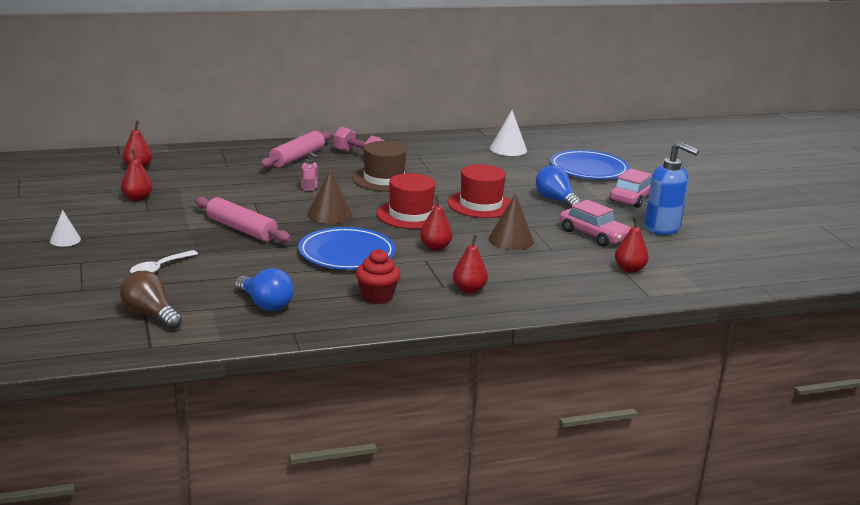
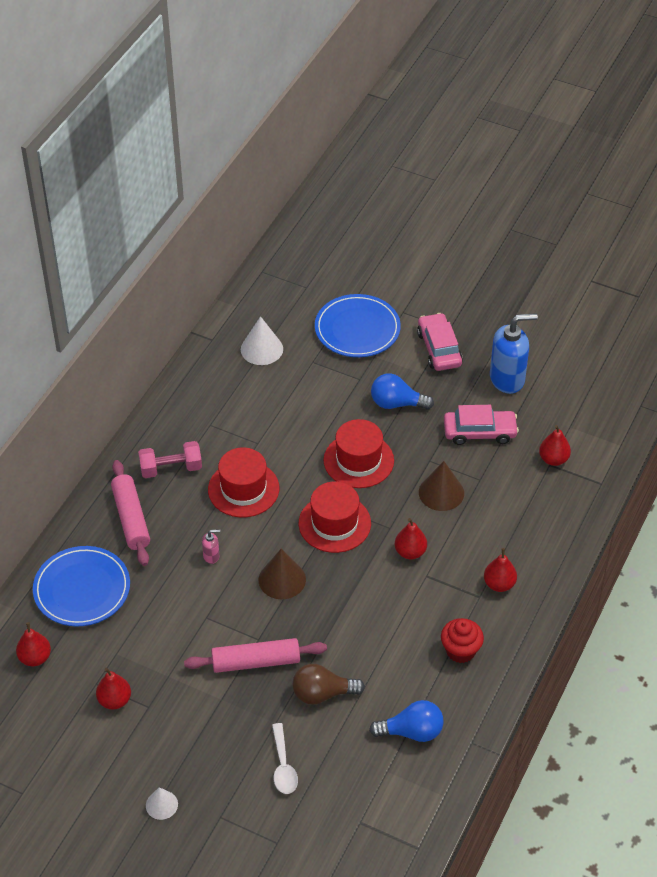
camera: 45 degrees left, 25 degrees up
brown light bulb [120,271,182,329] -> brown light bulb moved to [292,664,365,705]
blue plate [298,227,396,270] -> blue plate moved to [33,546,130,627]
brown hat [352,141,410,192] -> red hat [208,448,279,517]

